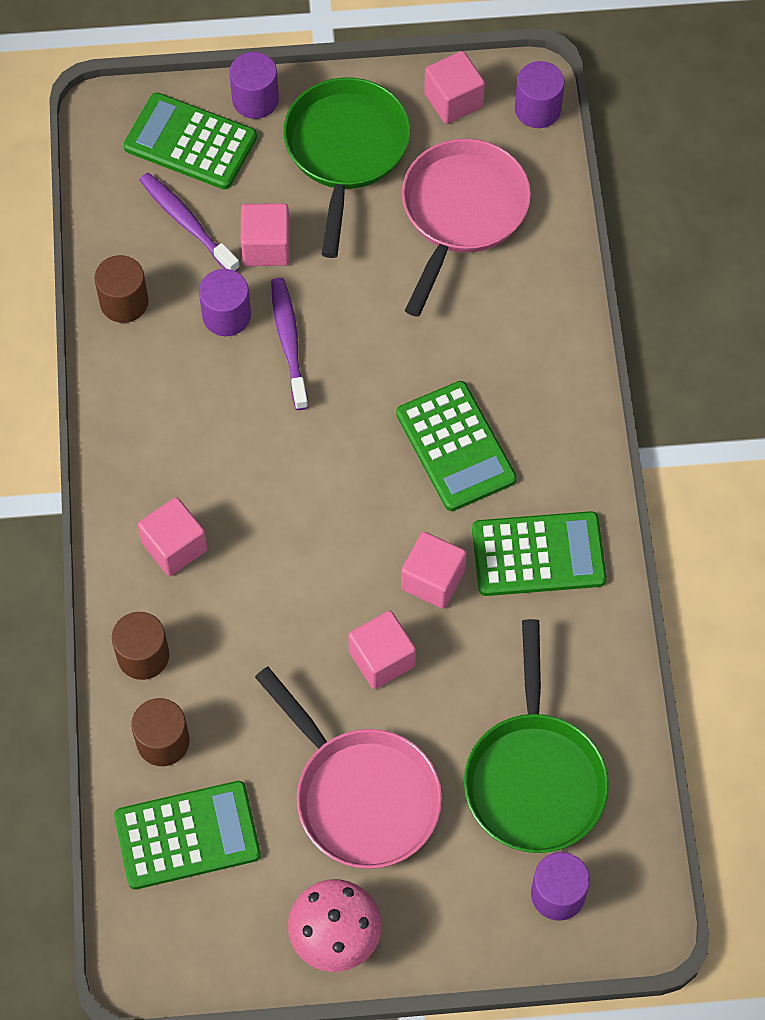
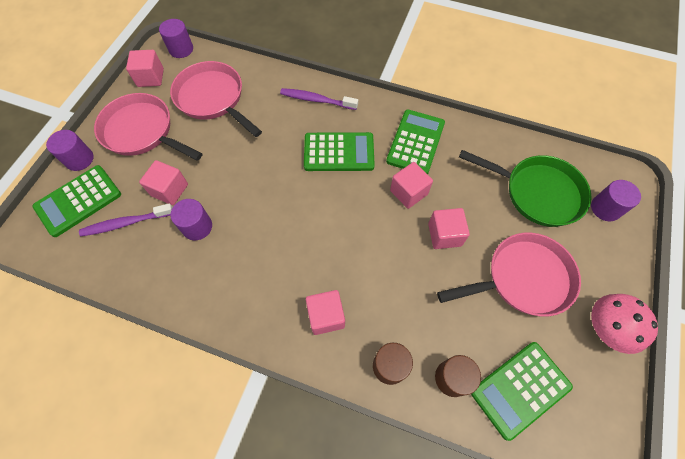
camera: 65 degrees left, 0 degrees up
brown cylinder [94,255,149,323] -> none
green calculator [114,781,261,889] -> green calculator turned 135 degrees counterclockwise [471,342,573,441]
purple toothbrush [271,278,309,410] -> purple toothbrush moved to [280,88,358,110]
green pan [283,77,410,258] -> pink pan [94,93,202,161]

